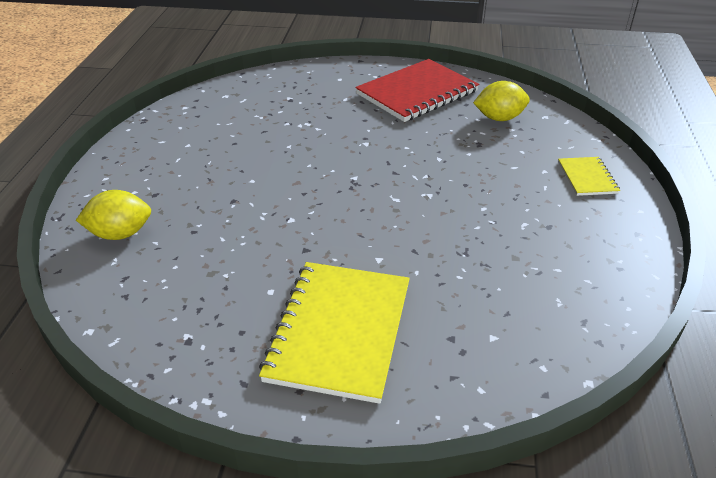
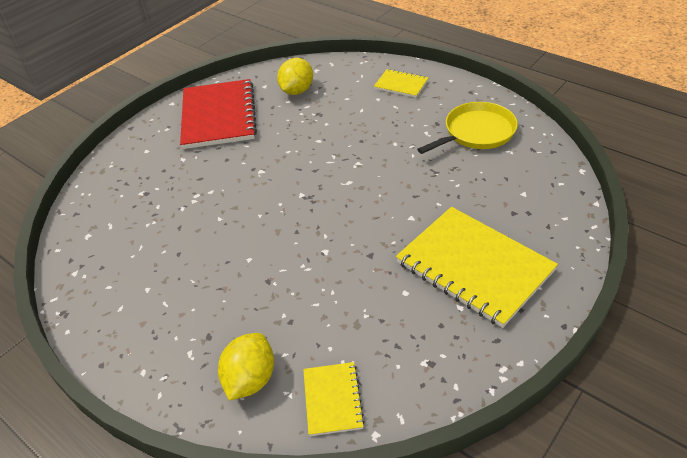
camera: 55 degrees left, 5 degrees up
none -> yellow notebook [303,362,365,436]
none -> yellow pan [417,102,518,154]

